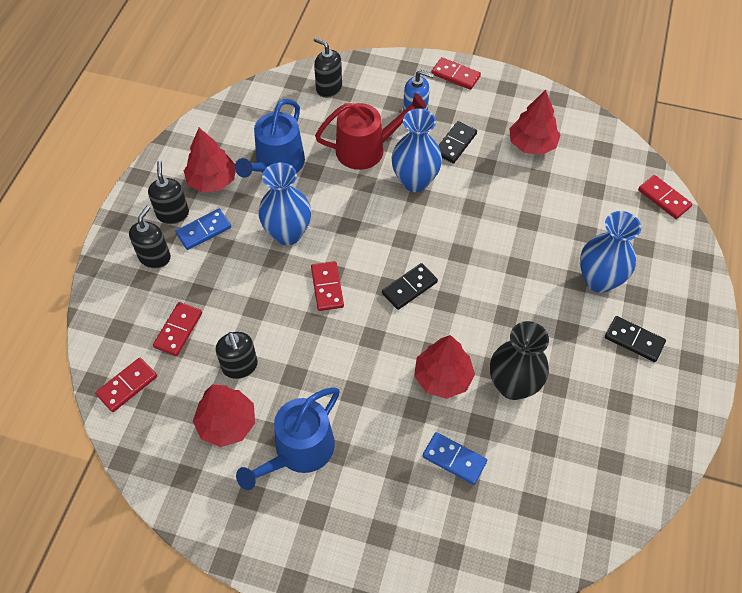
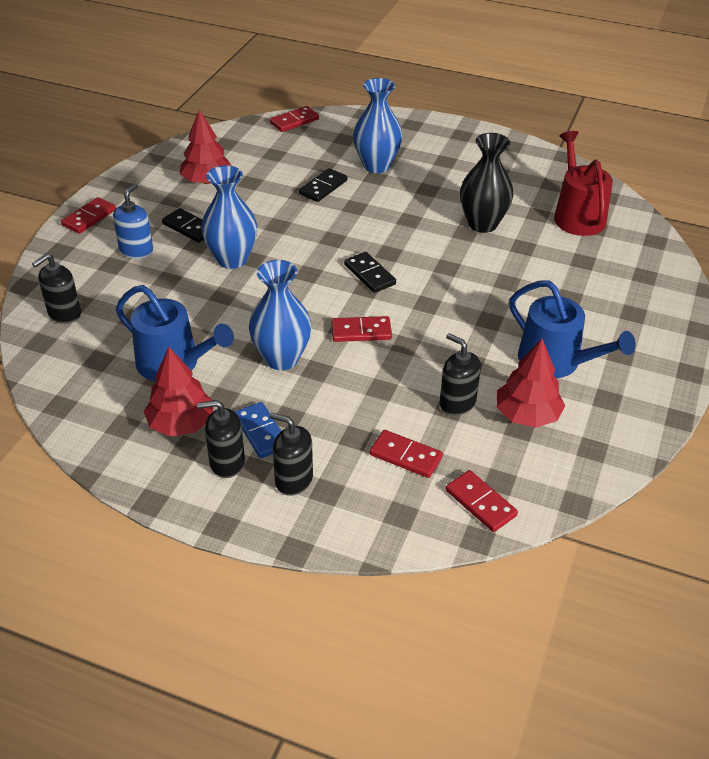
camera: 85 degrees left, 15 degrees down
black soap dispenser [216,332,258,379] -> black soap dispenser turned 120 degrees counterclockwise [440,333,481,416]
red watering can [315,93,426,170] -> red watering can moved to [554,131,613,236]
red tree [414,335,475,399] -> none
blue domino [423,432,487,485] -> none
black domino [605,316,666,362] -> black domino moved to [299,168,347,202]

